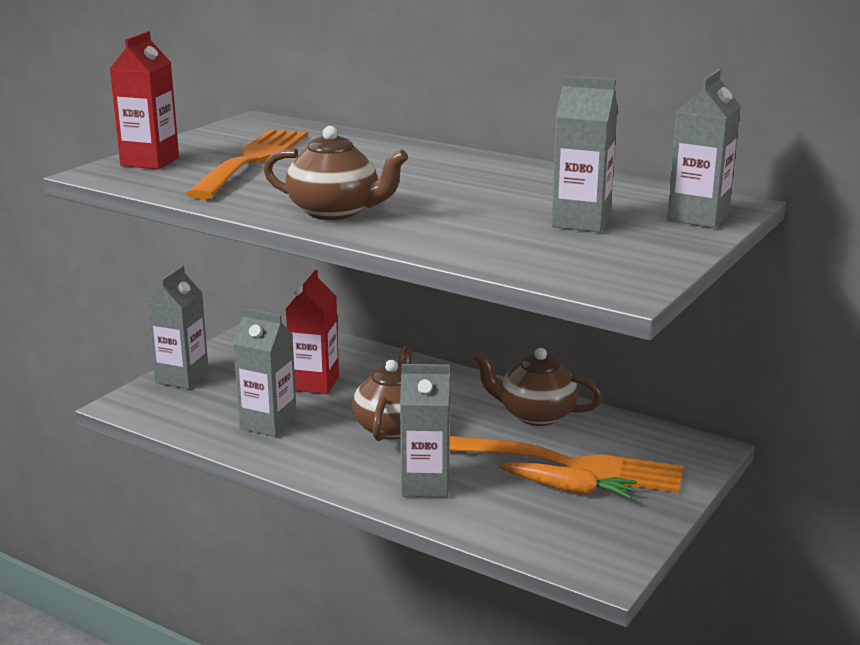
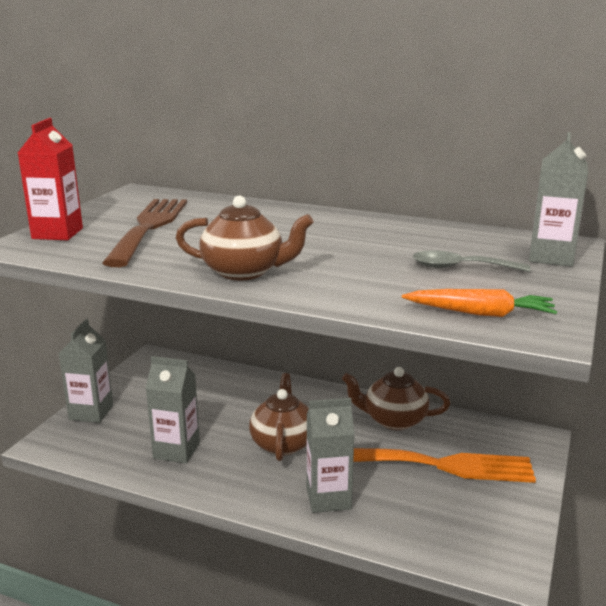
camera: 10 degrees left, 0 degrees up
orange fork [186,129,308,200] -> brown fork [102,199,187,267]
red carton [286,270,339,394] -> none
orange carrot [498,462,637,499] -> orange carrot moved to [402,289,557,317]
grey carton [551,75,618,232] -> grey spoon [413,250,530,272]

